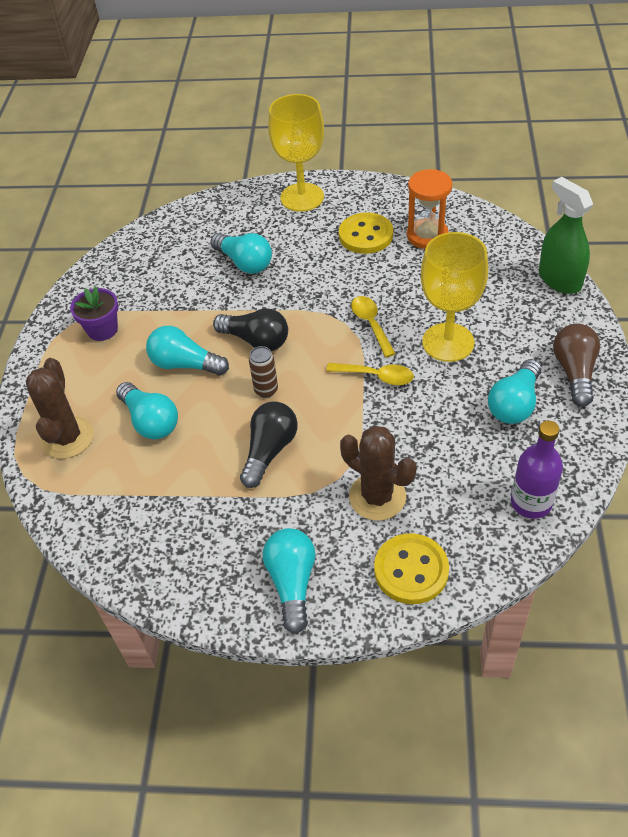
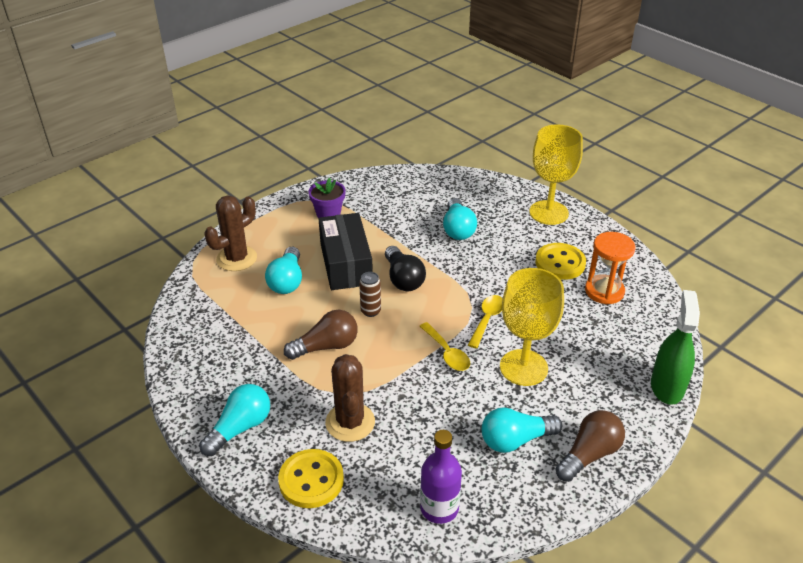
camera: 40 degrees right, 10 degrees down
turquoise light bulb [146,326,229,376] -> black box [319,213,373,290]
black light bulb [240,401,298,488] -> brown light bulb [284,310,358,360]

